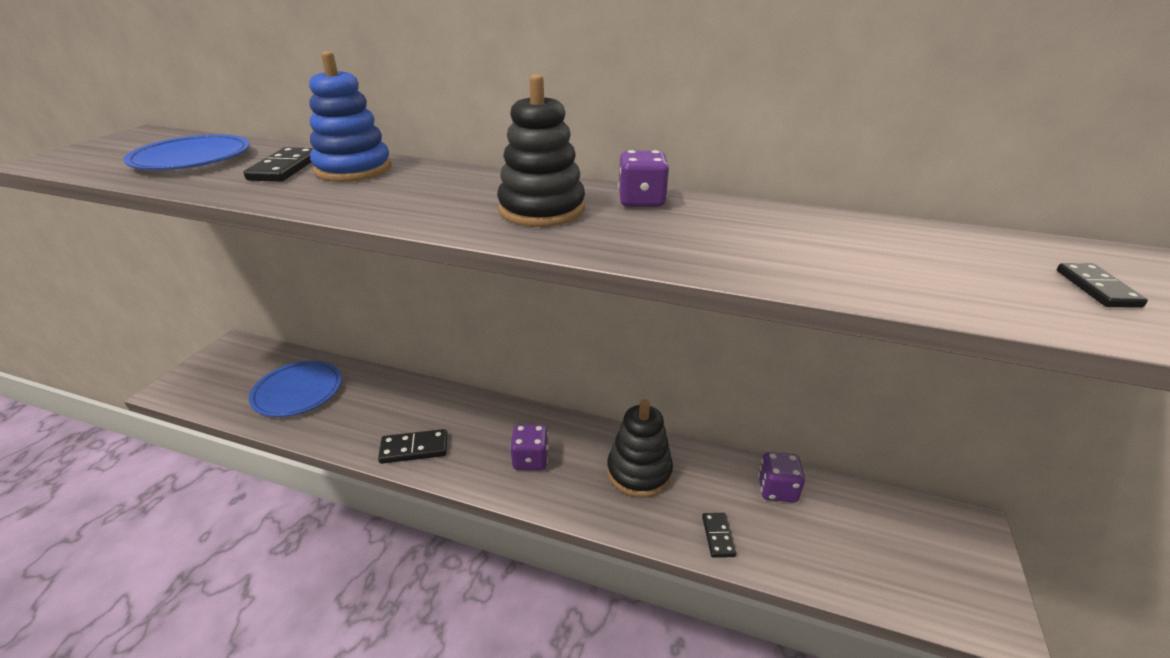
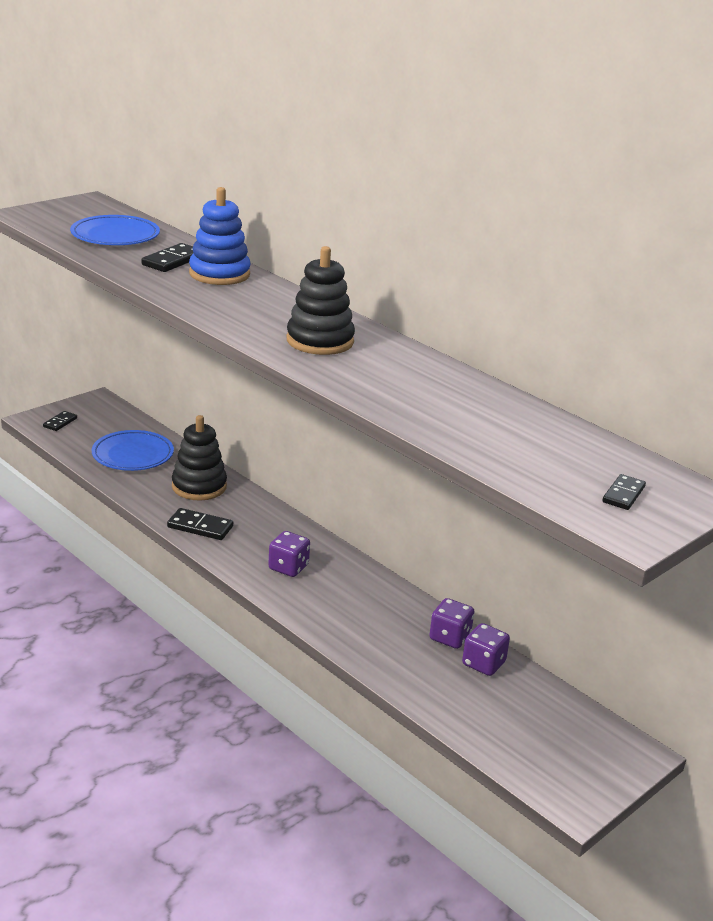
camera: 25 degrees right, 5 degrees down
black stacking toy [607,399,673,498] -> black stacking toy moved to [172,415,227,501]
purple dice [618,150,669,207] -> purple dice moved to [429,598,474,649]
black domino [702,513,736,558] -> black domino moved to [43,411,77,431]

